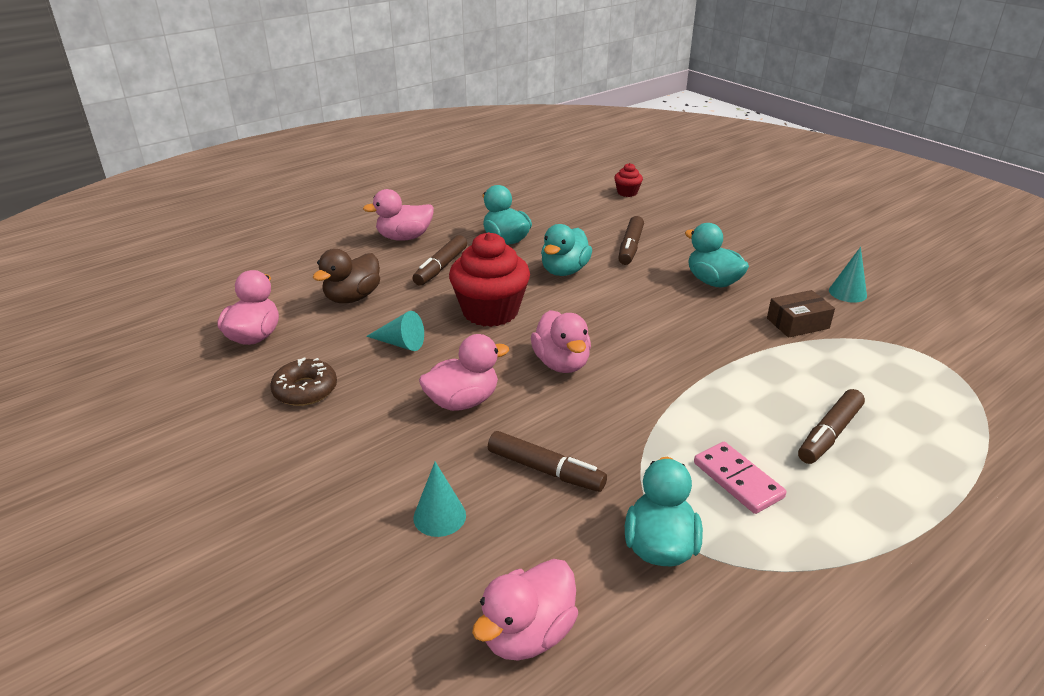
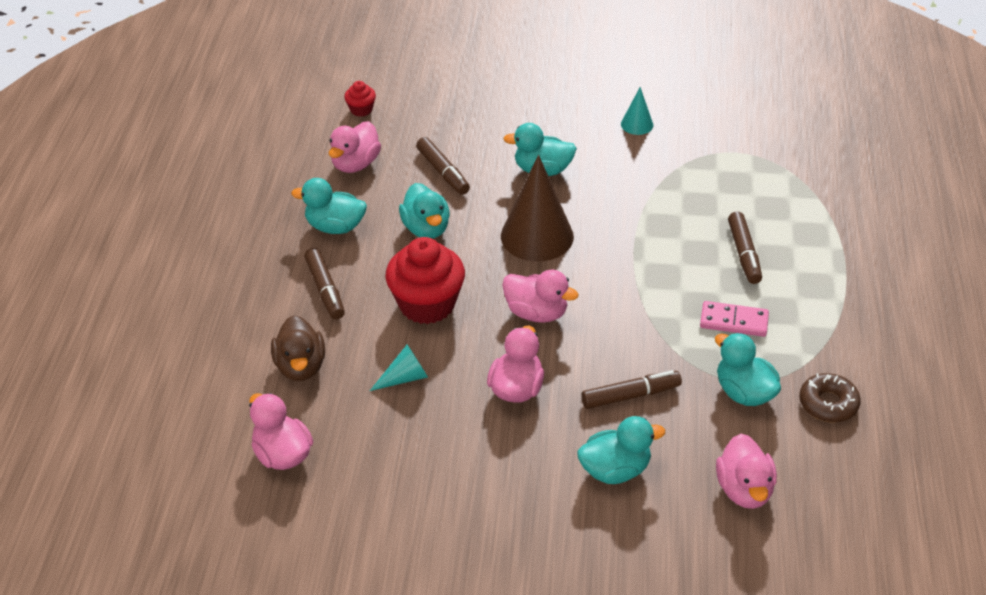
camera: 45 degrees left, 10 degrees up
brown donut [270,357,337,406] -> brown donut moved to [799,373,861,422]
pink duck [363,189,434,241] -> pink duck moved to [329,121,381,173]
turquoise cone [413,462,466,537] -> turquoise duck [577,416,665,484]
brown box [767,290,835,338] -> none
none -> brown cone [501,155,574,261]

